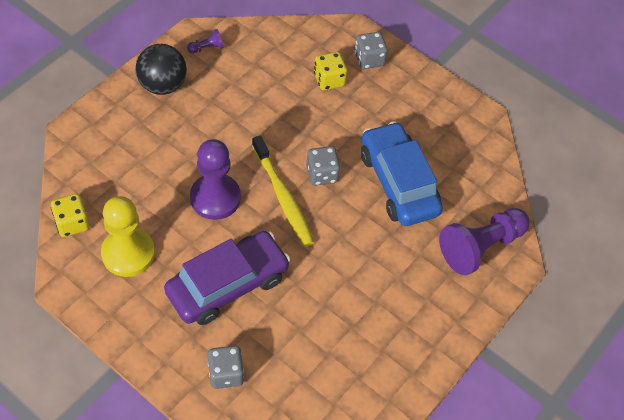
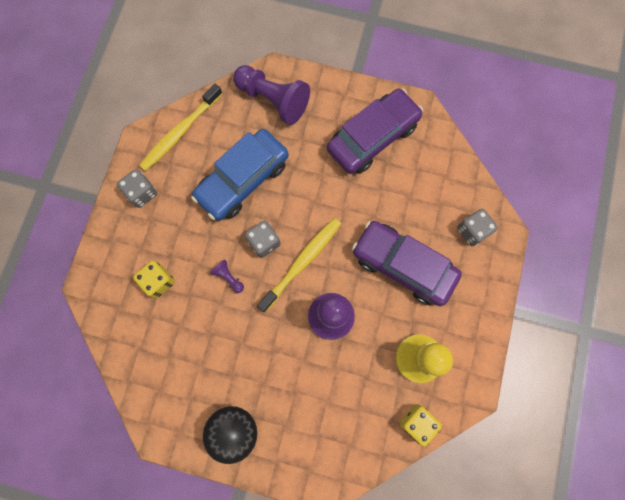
camera: 110 degrees left, 20 degrees up
purple pawn [187,29,224,54] -> purple pawn moved to [210,259,244,293]
grey dice [355,32,388,69] -> grey dice moved to [117,169,157,208]
none -> yellow toothbrush [139,84,222,171]
none -> purple car [327,89,423,174]

